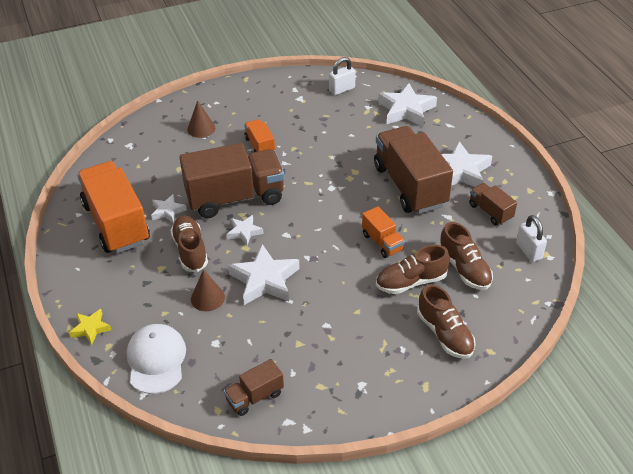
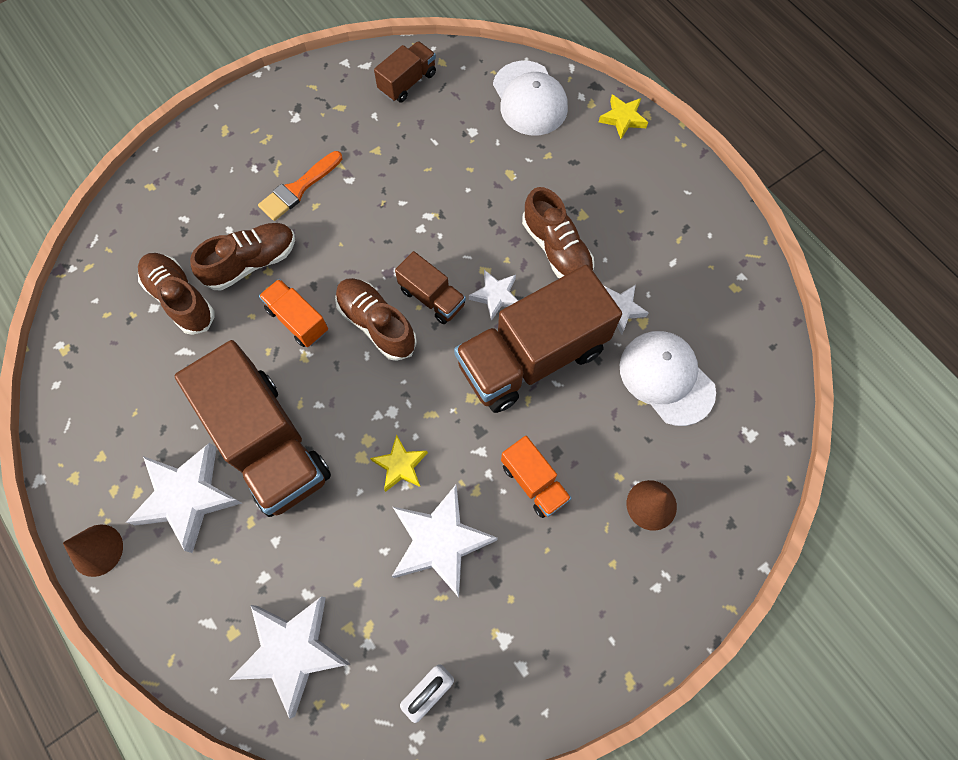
camera: 165 degrees right, 25 degrees up
orange truck [77,161,150,253] -> none
brown cone [191,269,225,311] -> brown cone moved to [63,524,123,577]
white star [228,244,300,305] -> white star moved to [391,485,498,597]
brown shoe [417,284,476,359] -> brown shoe moved to [335,278,417,361]
brown truck [469,183,517,225] -> brown truck moved to [395,251,466,324]
white padlock [516,215,547,262] -> none
none -> orange brush [258,151,342,221]
none -> yellow star [370,435,428,492]
none -> white cap [619,331,716,426]

